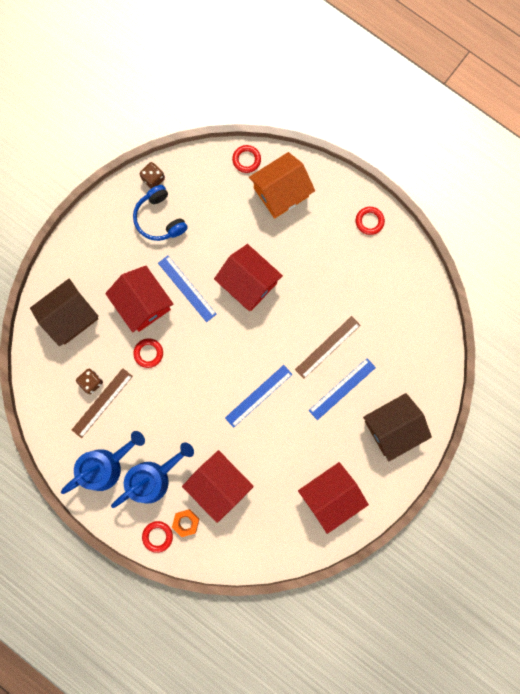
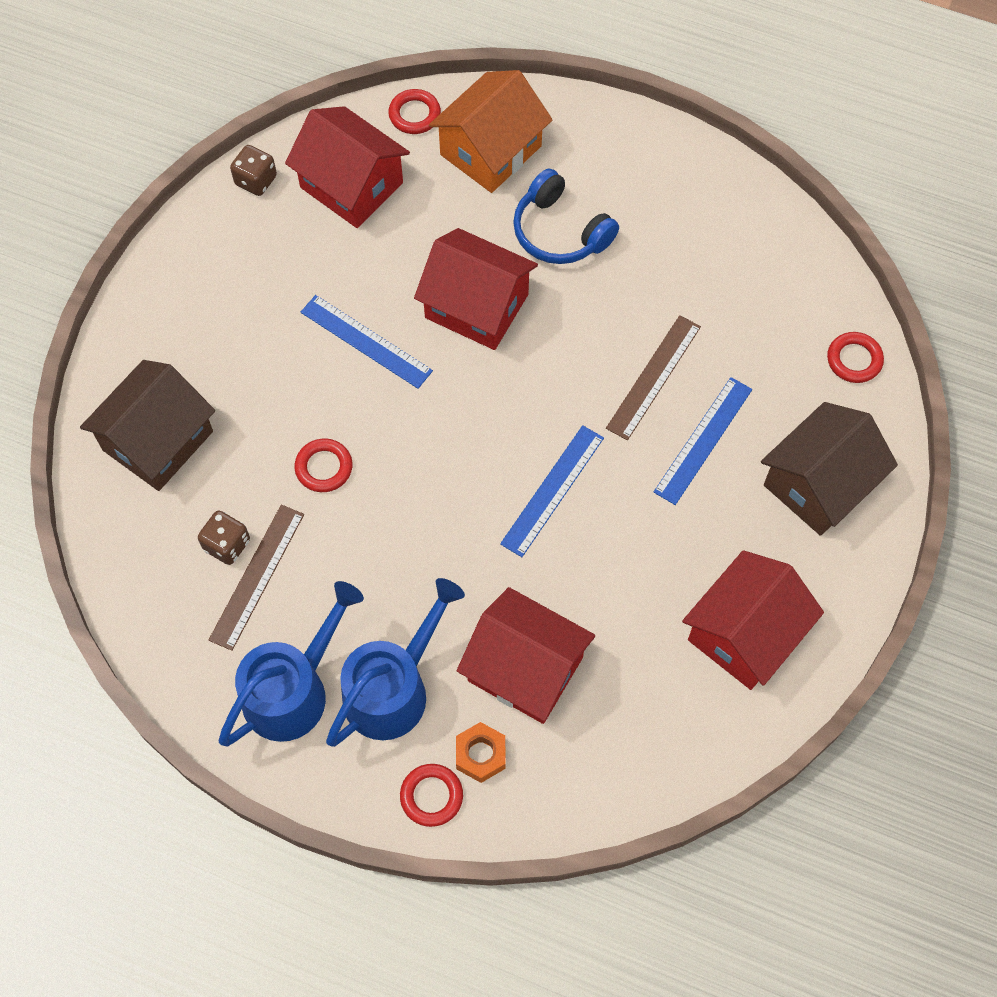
camera: 15 degrees left, 15 degrees down
red house [105,266,173,333] -> red house moved to [285,106,410,228]
blue headphones [133,185,188,241] -> blue headphones moved to [513,168,619,264]
red ring [356,207,385,235] -> red ring moved to [827,332,884,383]

